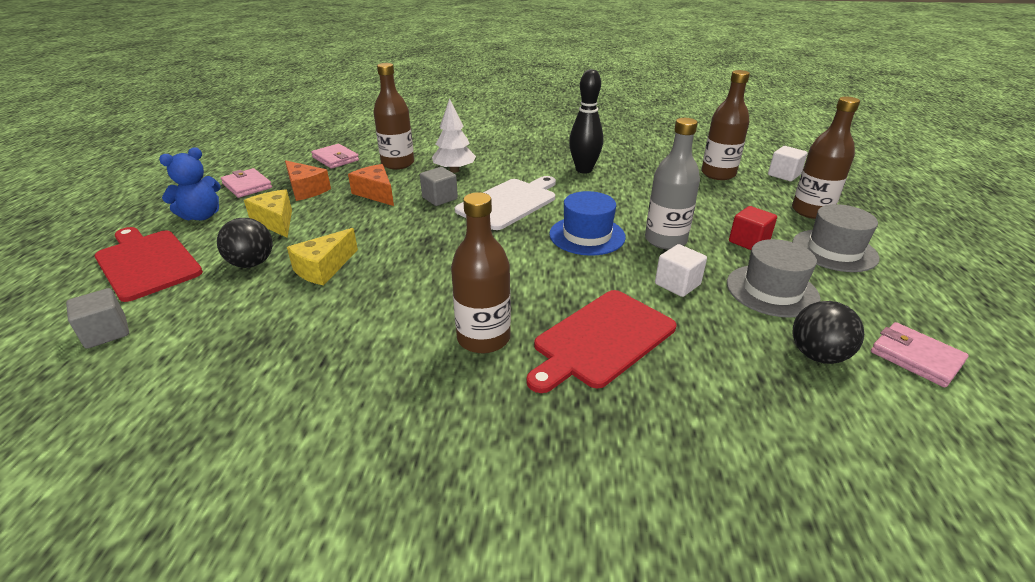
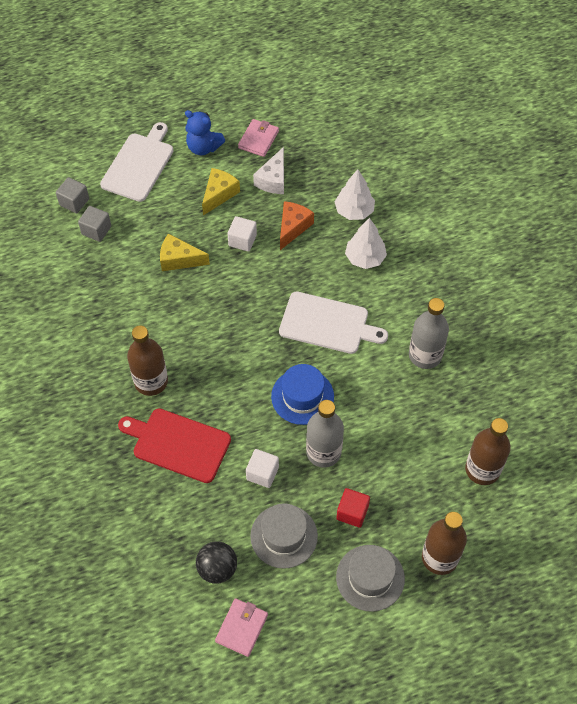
camera: 65 degrees right, 25 degrees up
red cutting board [95,227,203,302] -> white cutting board [100,122,173,202]
black ball [217,218,273,268] -> none
orange cheese [285,160,331,201] -> white cheese [253,147,284,194]
pink wallet [311,144,359,169] -> none
brown bottle [373,63,414,169] -> white tree [335,170,375,220]
grey cube [420,167,458,206] -> grey cube moved to [78,206,111,242]
black bowling pin [569,69,603,174] -> grey bottle [409,298,449,369]
white cube [768,146,808,181] -> white cube moved to [228,216,257,252]

